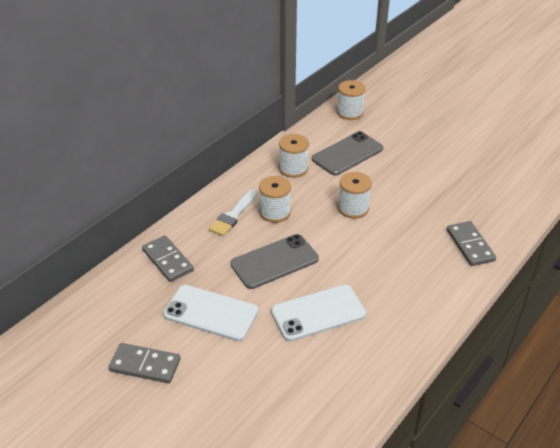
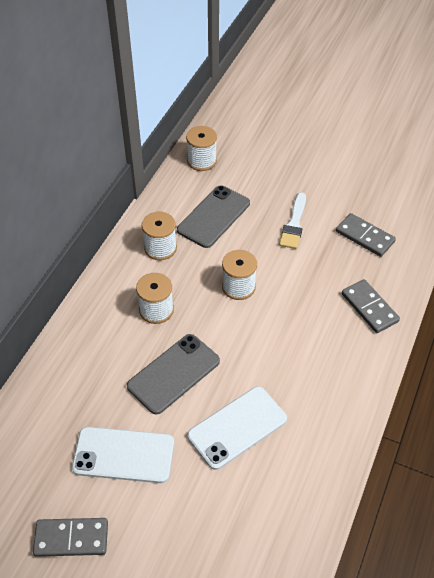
camera: 15 degrees left, 10 degrees up
grey domino [142,235,194,282] -> grey domino moved to [336,213,396,257]
white brush [209,189,258,236] -> white brush moved to [279,192,306,249]

